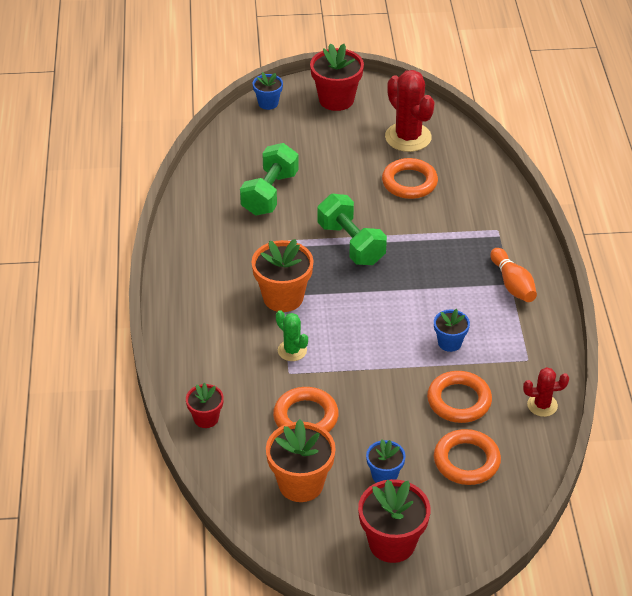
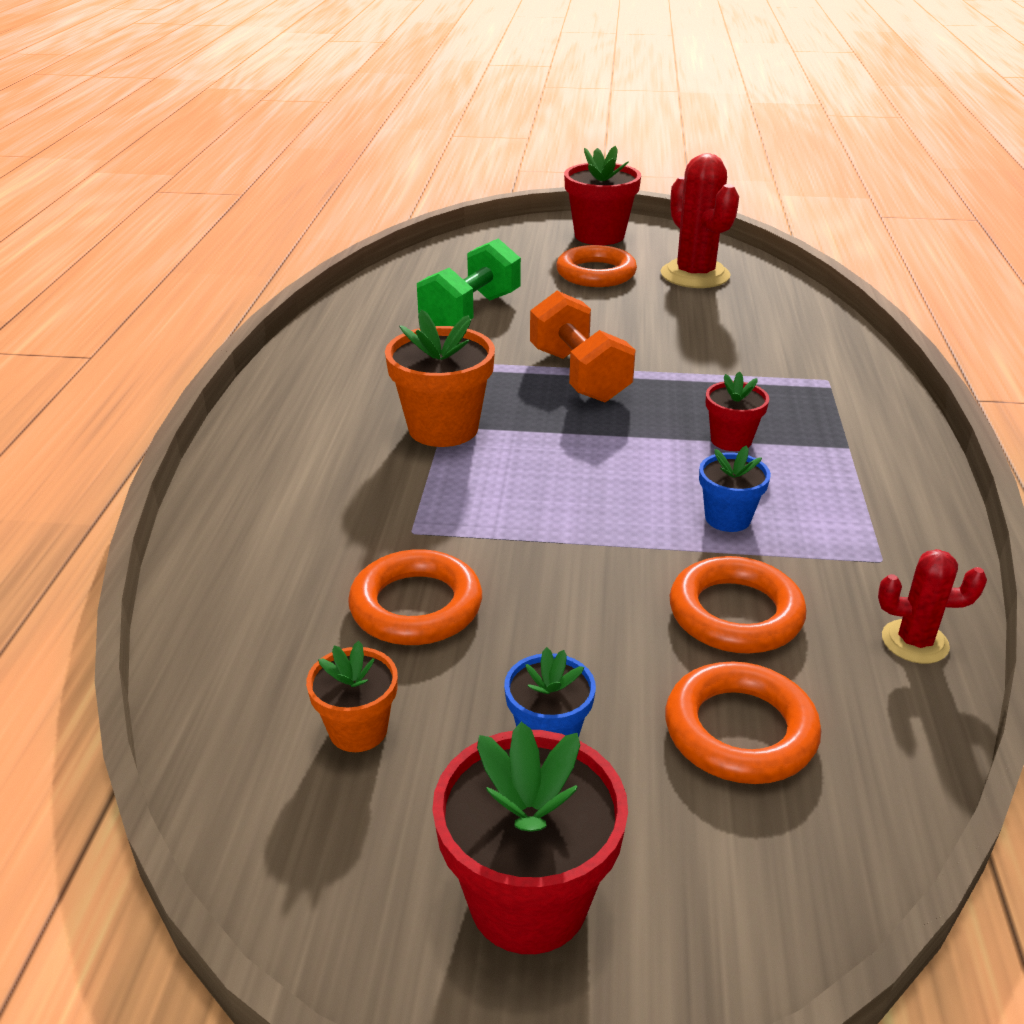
camera: 10 degrees right, 10 degrees down
red flower pot [186,383,224,428] -> red flower pot moved to [706,371,770,451]
blue flower pot [253,72,283,110] -> none
orange flower pot [266,419,336,502] -> orange flower pot [306,641,398,752], size x0.57
green cactus [276,310,308,361] -> none
green dumbbell [318,194,387,265] -> orange dumbbell [530,291,636,402]
orange ring [382,158,438,199] -> orange ring moved to [556,245,637,287]
orange bowling pin [490,248,537,302] -> none

